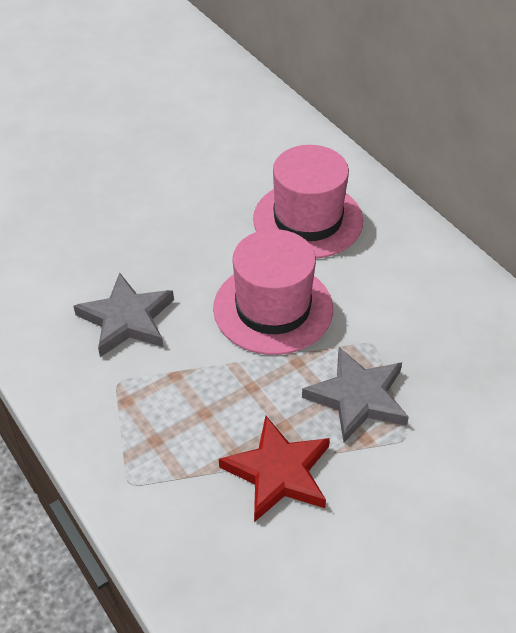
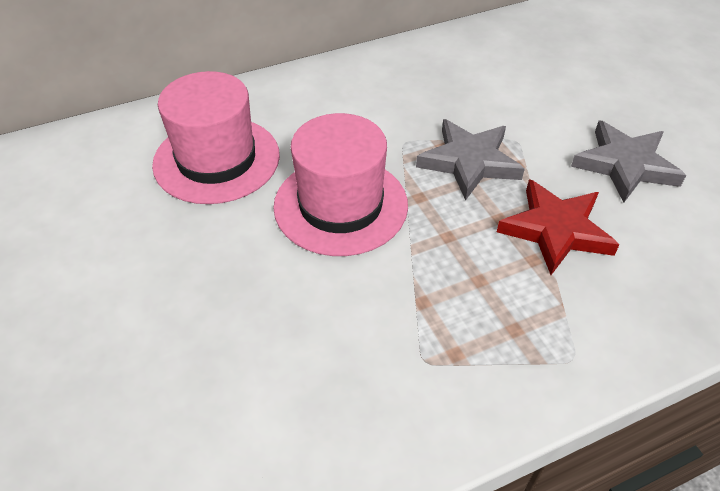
camera: 80 degrees left, 0 degrees up
grey star [74,273,174,357] -> grey star moved to [571,121,686,202]

